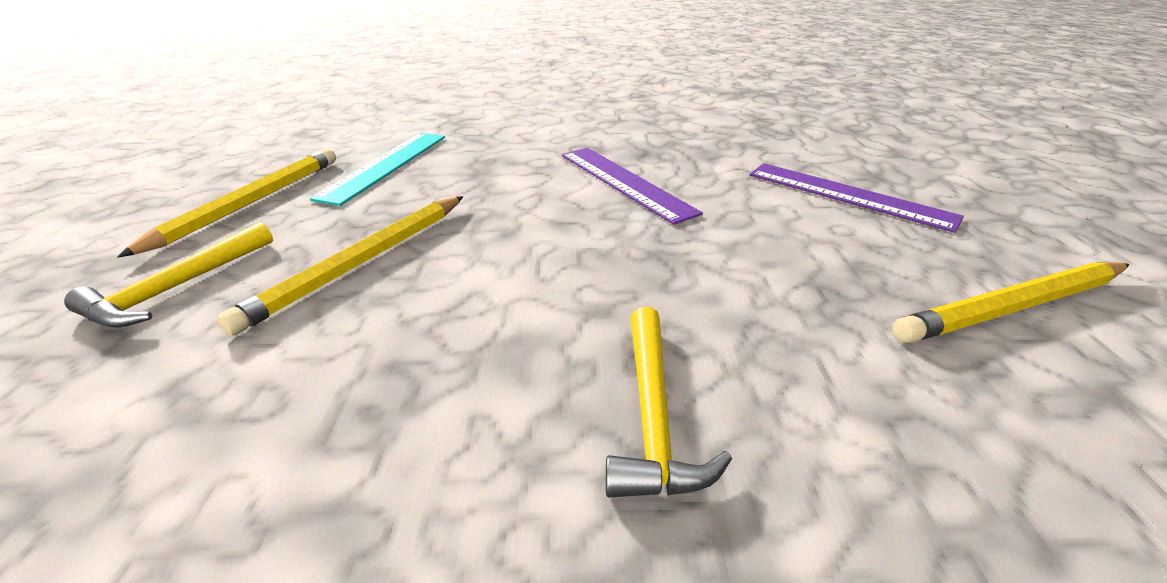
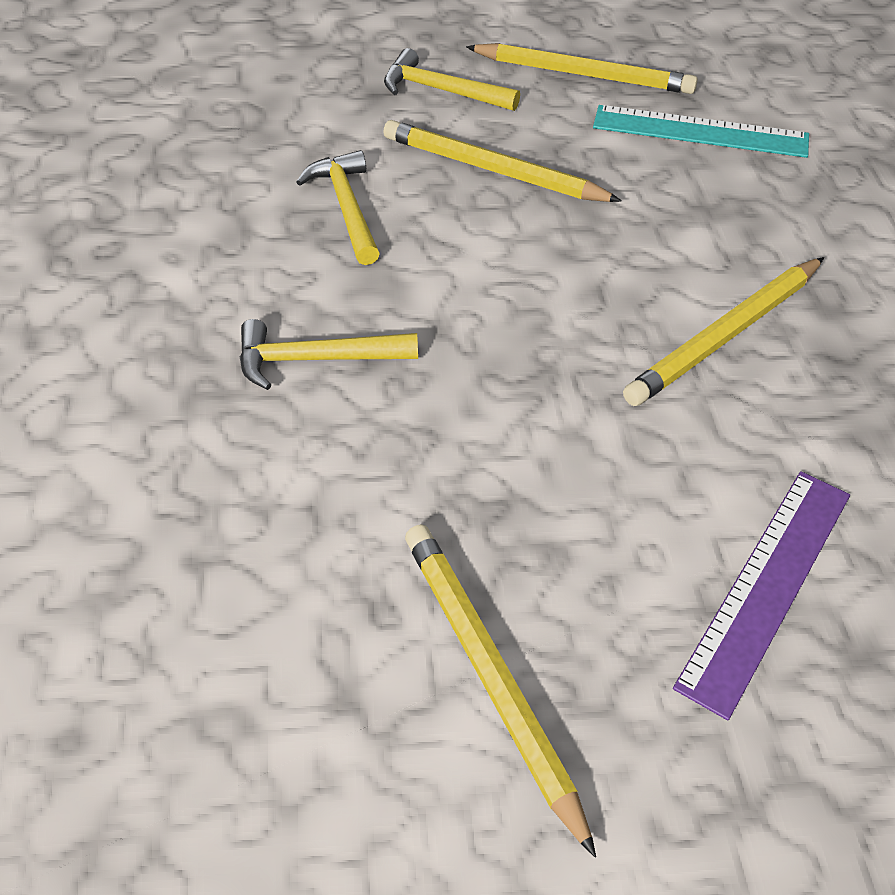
camera: 85 degrees right, 15 degrees up
purple ruler [562,148,703,225] -> yellow pencil [623,257,824,406]
none -> yellow hammer [296,150,380,265]

